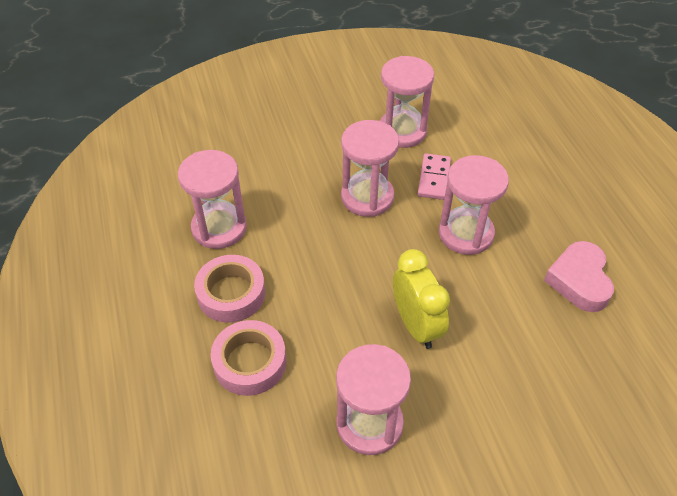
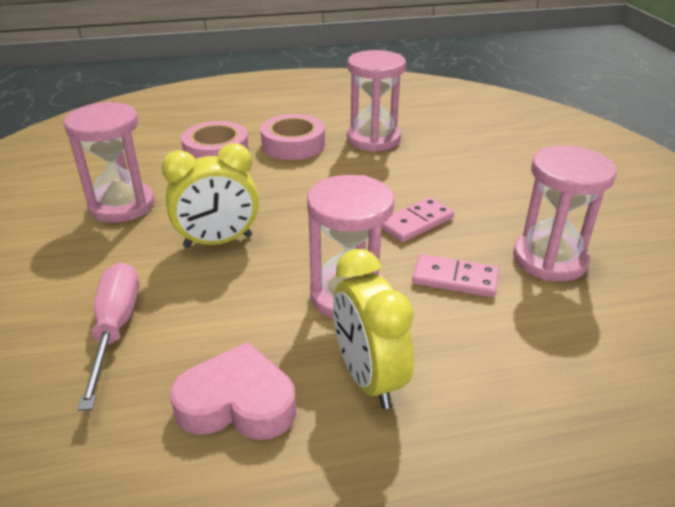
camera: 95 degrees right, 15 degrees down
pink hourglass [341,120,399,217] -> pink domino [381,197,454,242]
none -> pink screwdriver [77,262,139,411]
none -> yellow clock [333,249,414,409]

